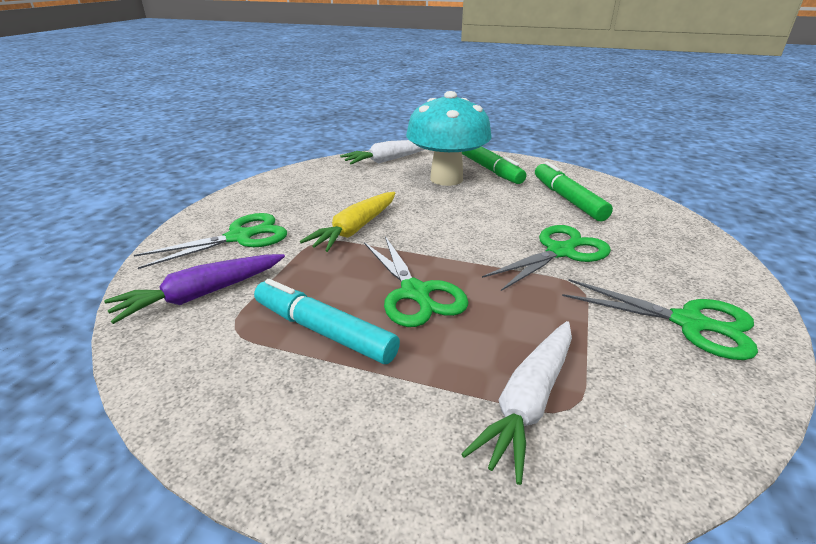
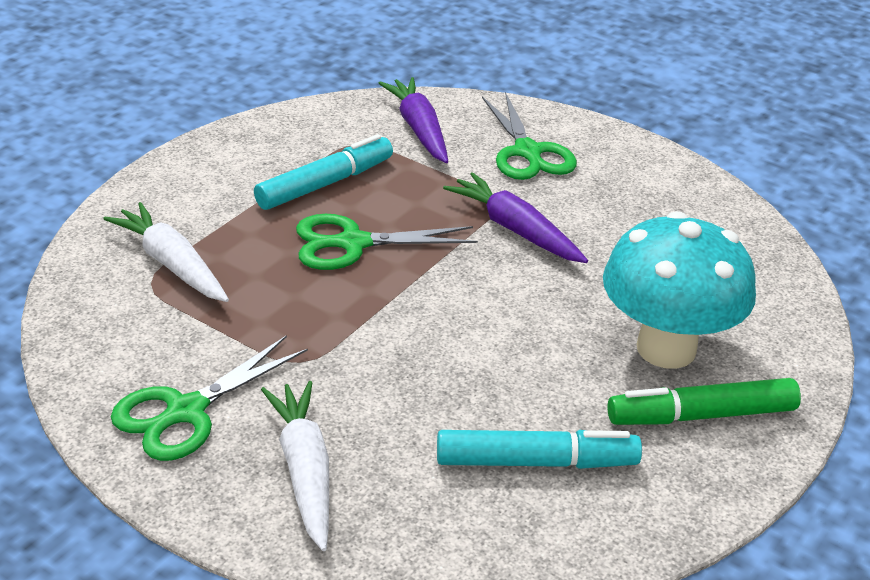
camera: 105 degrees right, 5 degrees up
yellow carrot [300,192,395,252] -> purple carrot [443,172,588,263]
white carrot [340,140,425,165] -> white carrot moved to [261,381,329,551]
green scissors [482,225,611,291] -> none
green marker [535,161,613,221] -> turquoise marker [437,430,642,469]

